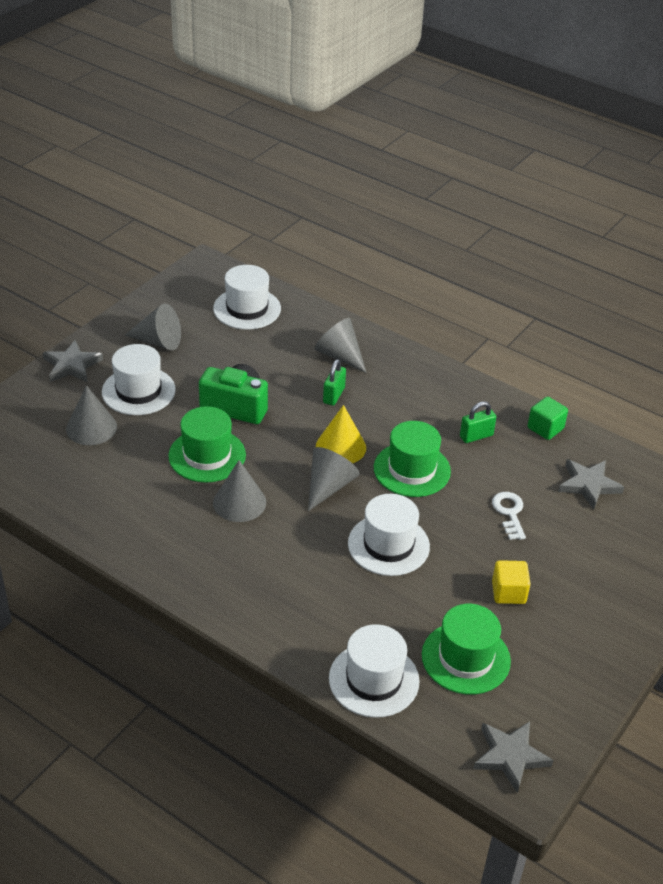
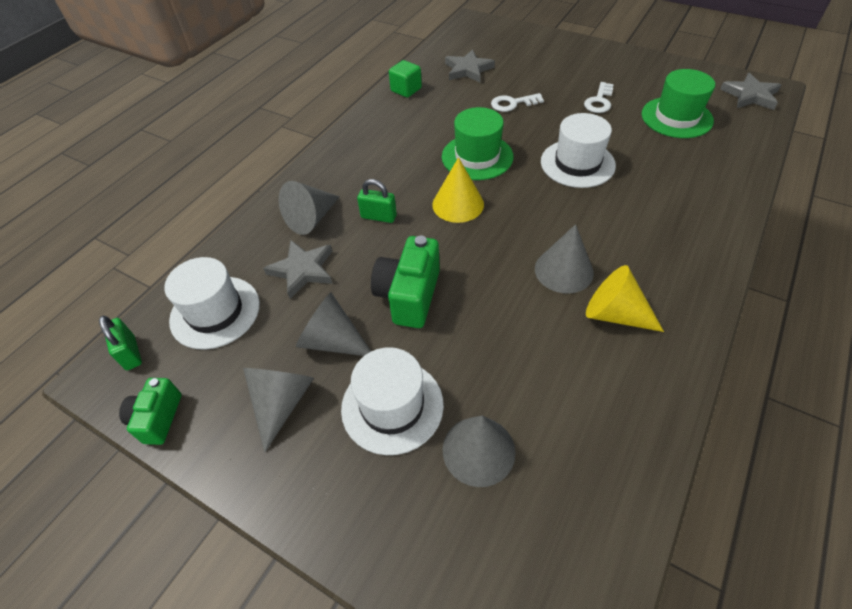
camera: 90 degrees left, 10 degrees up
grey star [43,340,103,382] -> grey star moved to [263,240,333,299]
green hat [168,406,246,483] -> none
grey cone [308,447,360,511] -> grey cone moved to [296,293,371,356]
white hat [329,624,420,718] -> none
green padlock [460,401,496,443] -> green padlock moved to [99,316,142,370]
yellow cube [492,560,530,604] -> white key [584,82,614,113]
none -> green camera [119,378,182,445]
none -> yellow cone [586,265,664,332]

